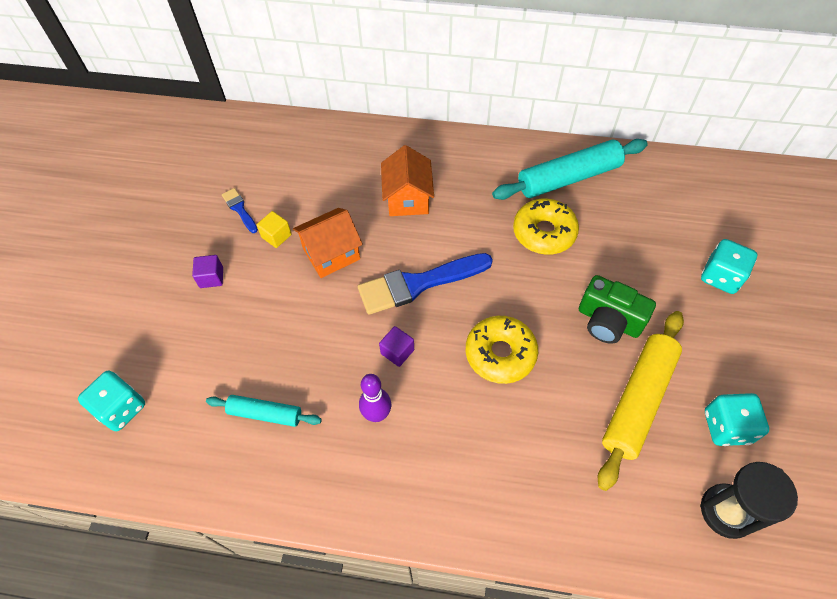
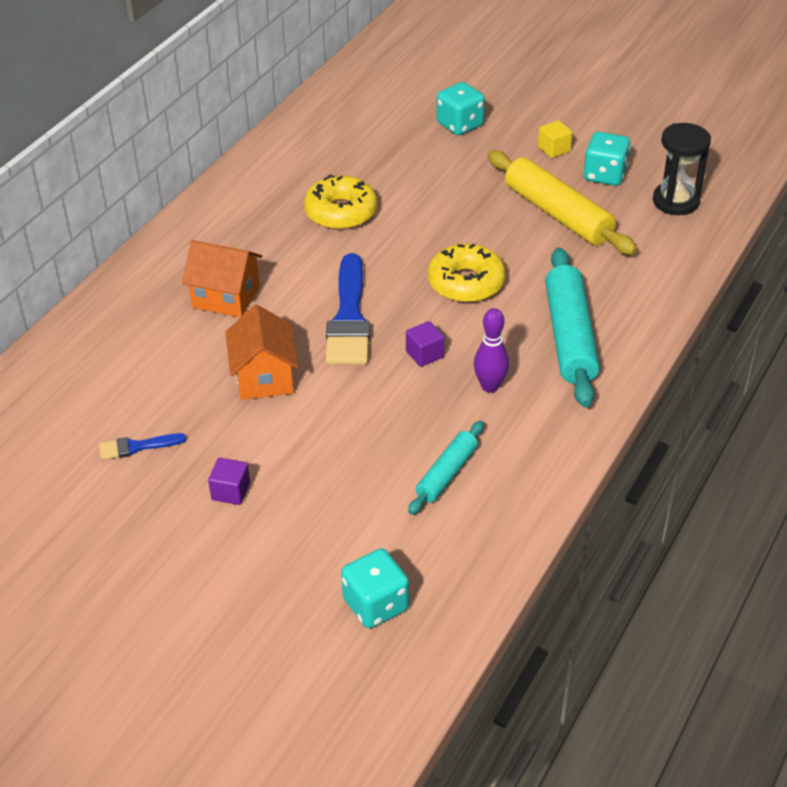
camera: 70 degrees left, 15 degrees down
yellow cube [257,211,292,248] -> yellow cube moved to [538,120,572,158]
turquoise rolling pin [492,139,648,200] -> turquoise rolling pin moved to [545,248,600,407]
green camera [579,275,656,344] -> none

